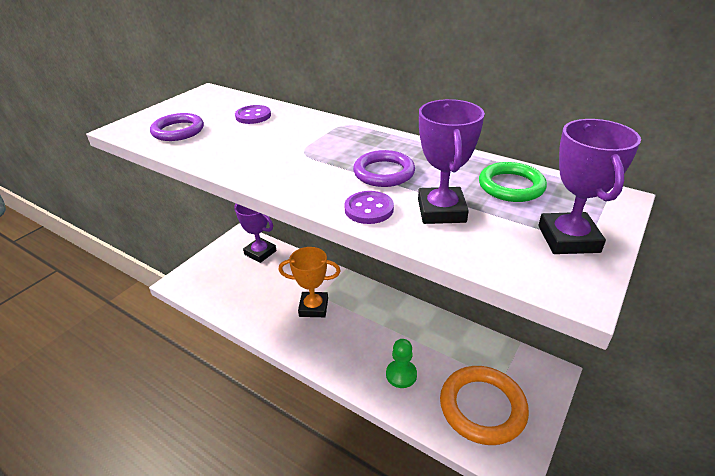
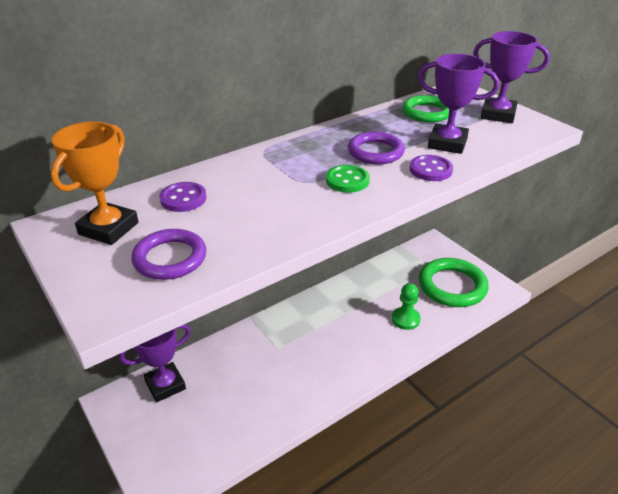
camera: 70 degrees left, 0 degrees up
orange trophy [278,247,341,317] -> orange trophy moved to [51,121,139,245]
orange ring [440,366,529,445] -> green ring [419,258,489,307]
none -> green button [326,165,370,193]

